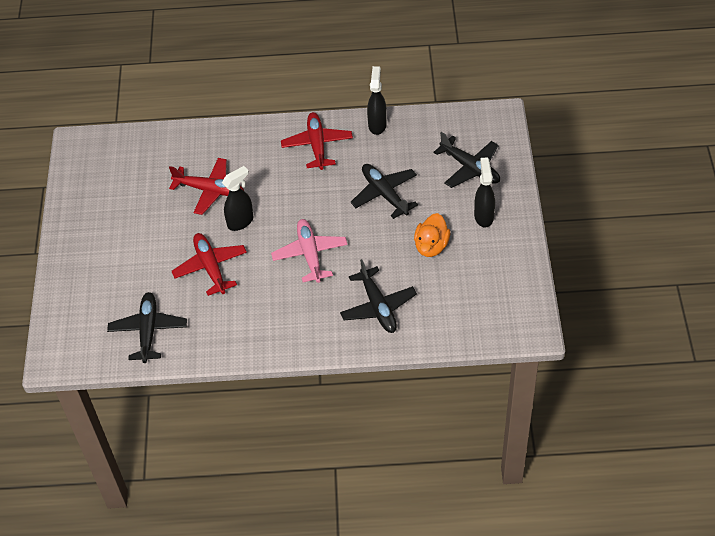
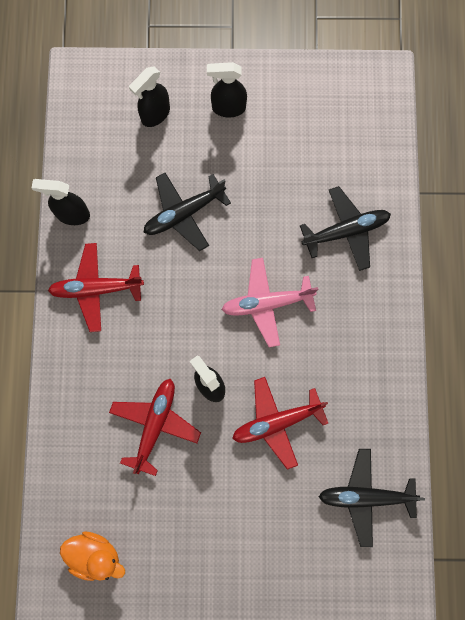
camera: 90 degrees left, 25 degrees up
orange duck [414,213,450,257] -> orange duck moved to [60,531,125,581]
black plane [433,132,500,188] -> black spray bottle [129,67,170,127]

